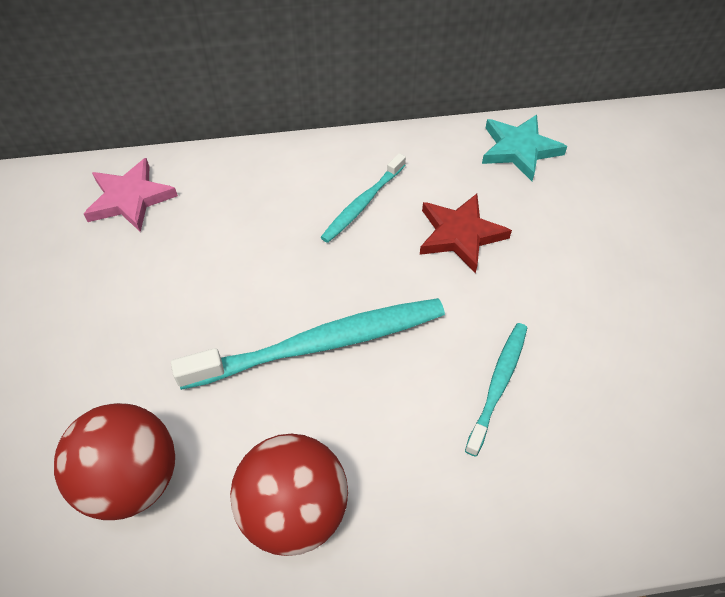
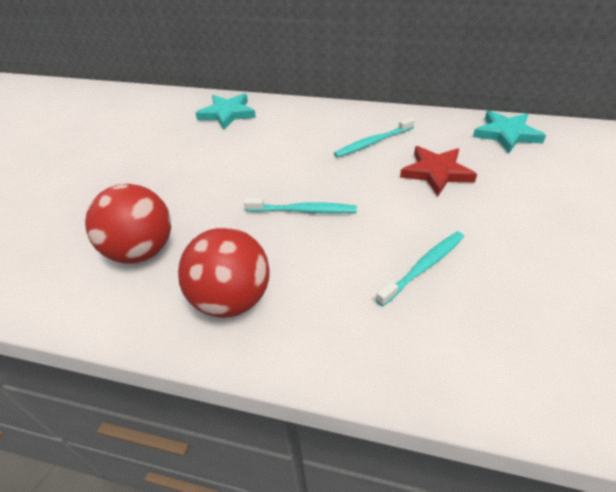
camera: 25 degrees right, 10 degrees down
pink star [84,158,178,232] -> turquoise star [195,93,256,130]
turquoise toothbrush [171,298,445,390] -> turquoise toothbrush [244,198,357,213], size x0.55

